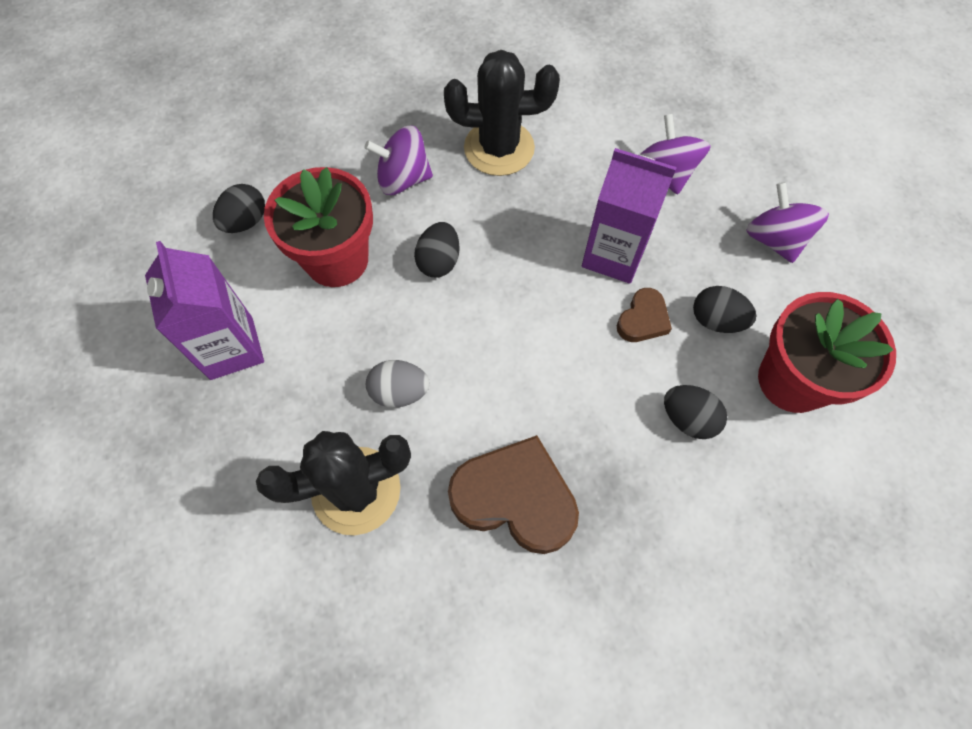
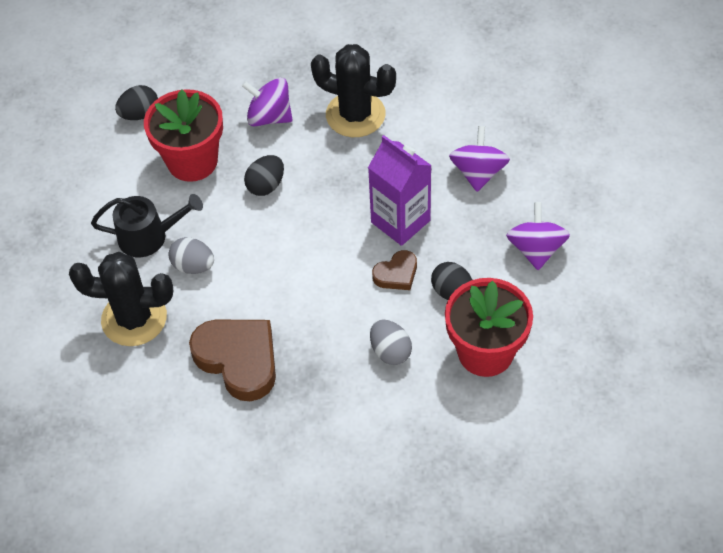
camera: 25 degrees right, 10 degrees down
purple carton [145,241,264,380] -> none
black egg [664,385,727,439] -> grey egg [370,320,412,365]
none -> black watering can [91,194,203,257]

